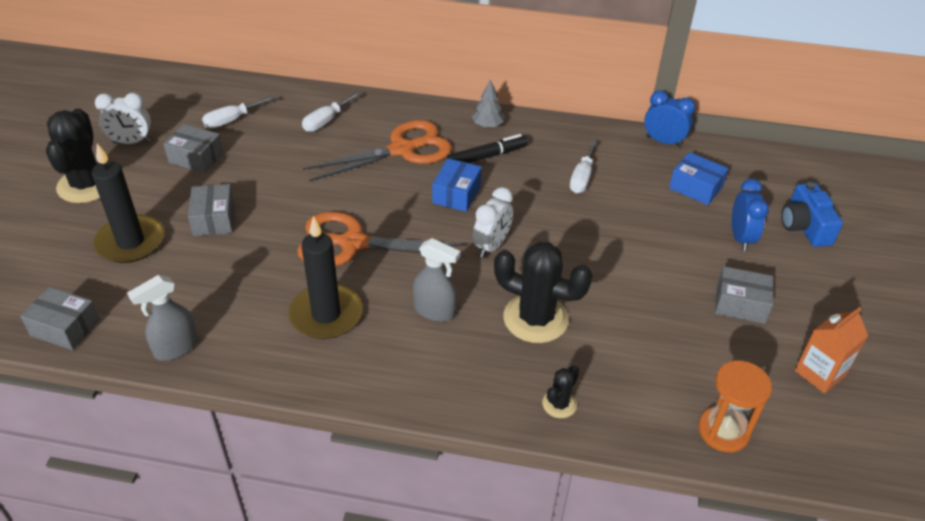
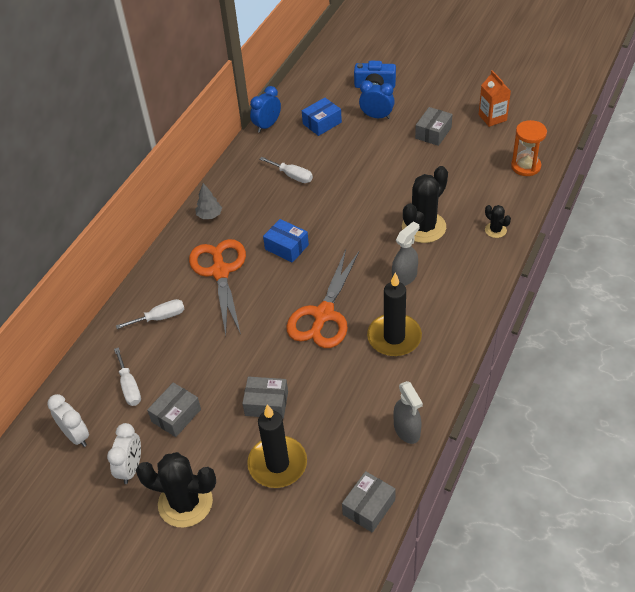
camera: 70 degrees left, 5 degrees up
white screwdriver [302,92,360,132] -> white screwdriver turned 75 degrees counterclockwise [116,299,184,329]
black marker [447,134,528,163] -> none
white clock [473,187,513,258] -> white clock moved to [47,394,89,447]

